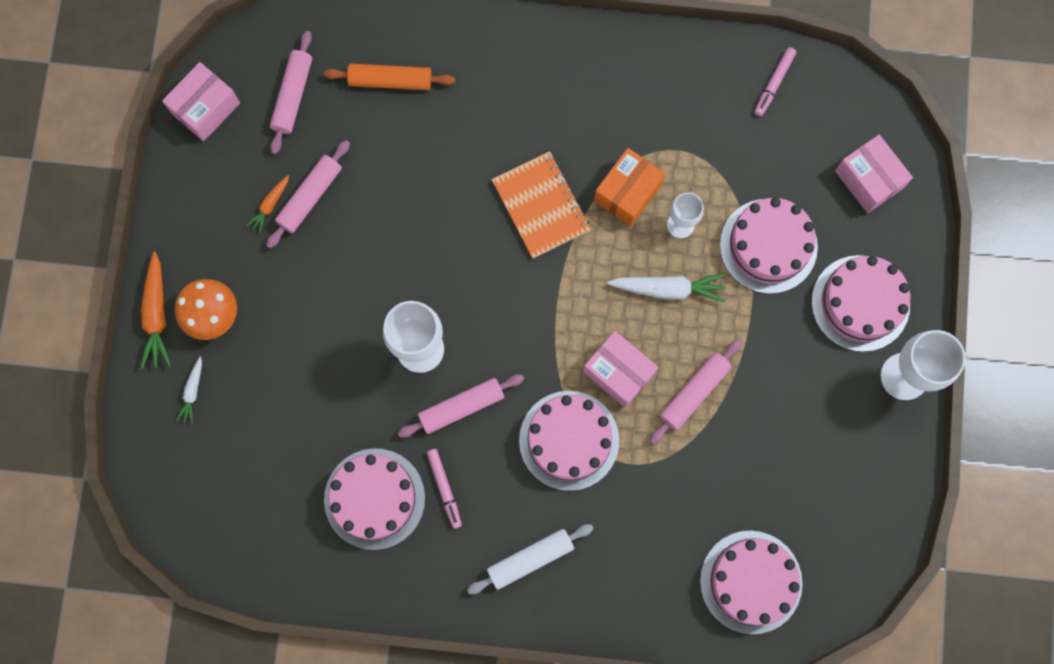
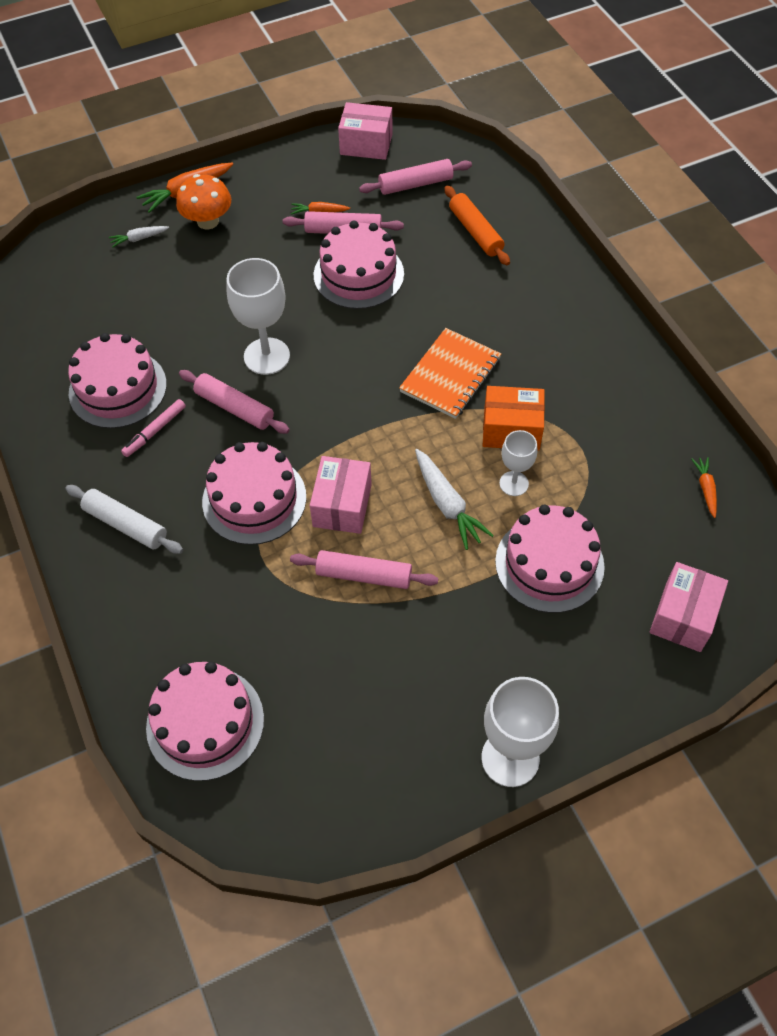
camera: 60 degrees right, 20 degrees down
pink marker [755,47,797,116] -> orange carrot [691,457,717,518]
pink cake [811,255,910,352] -> pink cake moved to [314,220,404,309]

